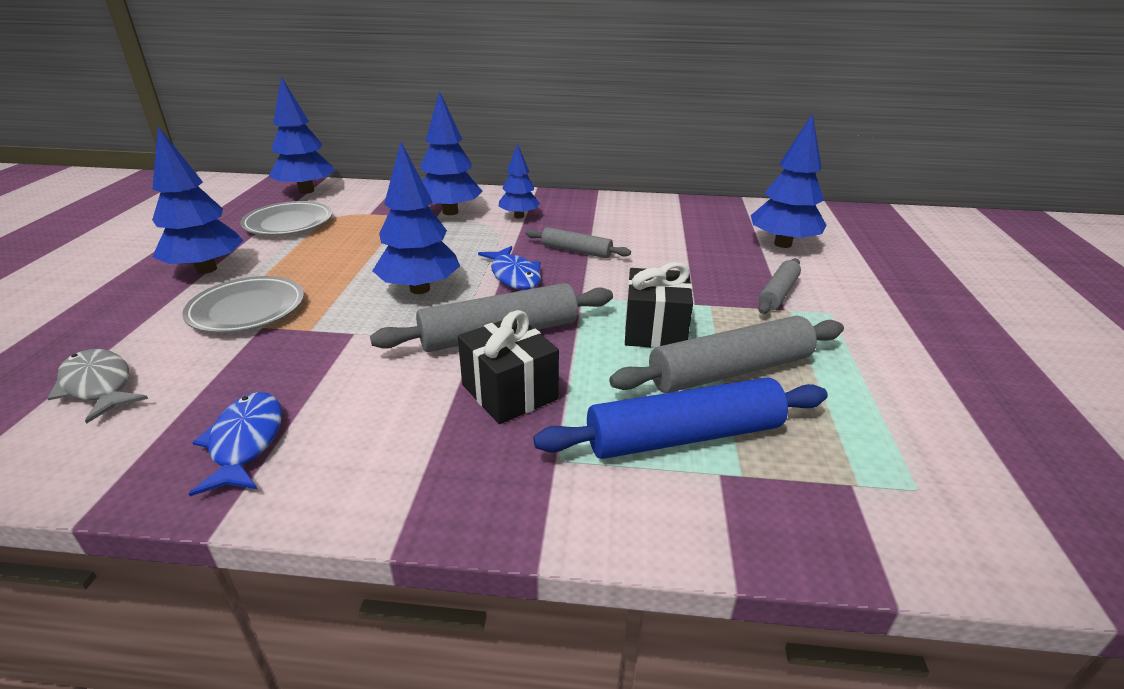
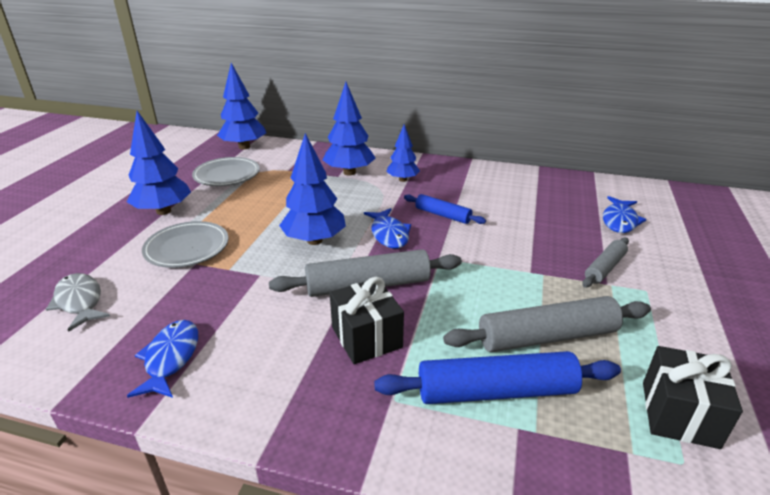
camera: 10 degrees right, 0 degrees up
grey rolling pin [526,227,631,258] -> blue rolling pin [404,194,486,224]
black gift [625,262,693,348] -> black gift moved to [643,346,743,449]
blue tree [751,113,826,248] -> blue fish [603,196,647,233]

